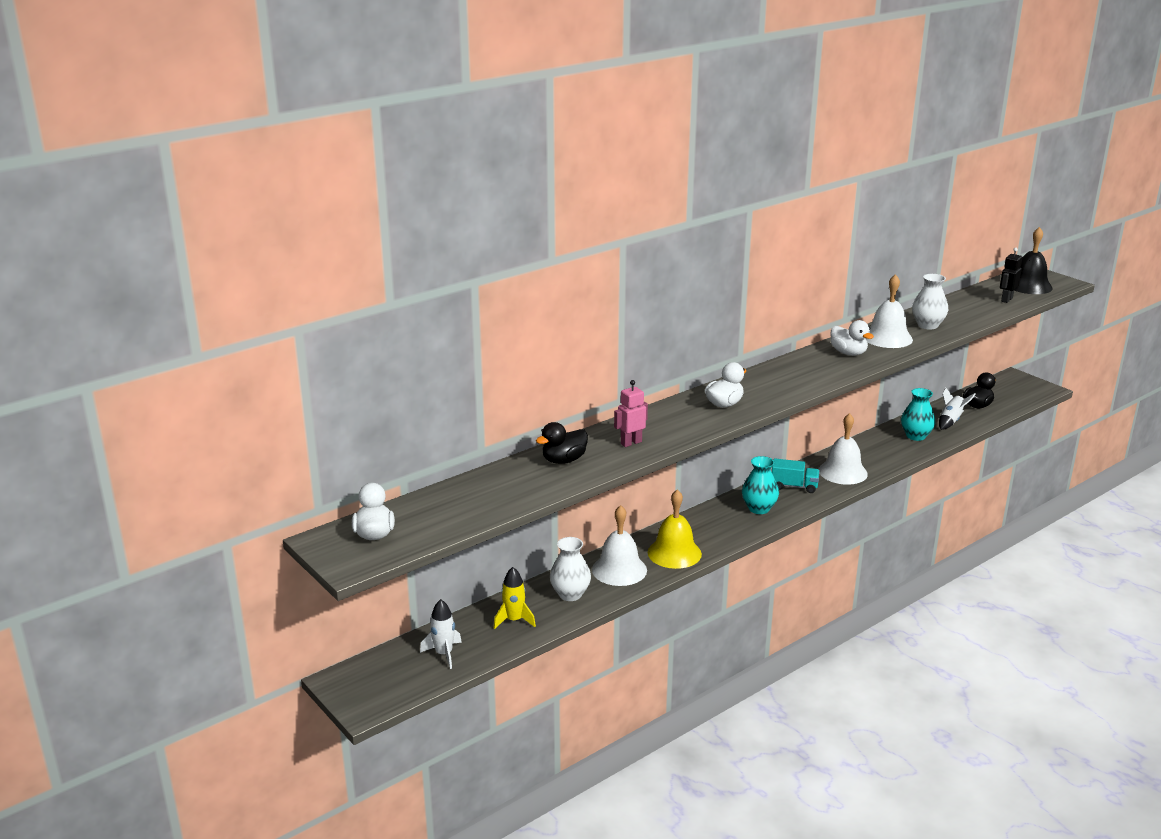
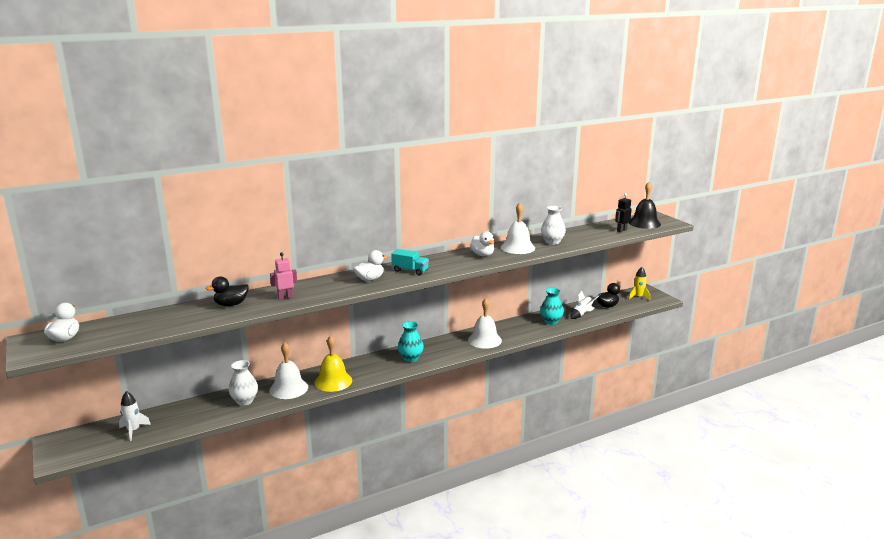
camera: 10 degrees right, 5 degrees down
yellow rocket [494,567,536,629] -> yellow rocket moved to [628,267,650,300]
turquoise truck [772,458,820,493] -> turquoise truck moved to [391,249,429,275]

